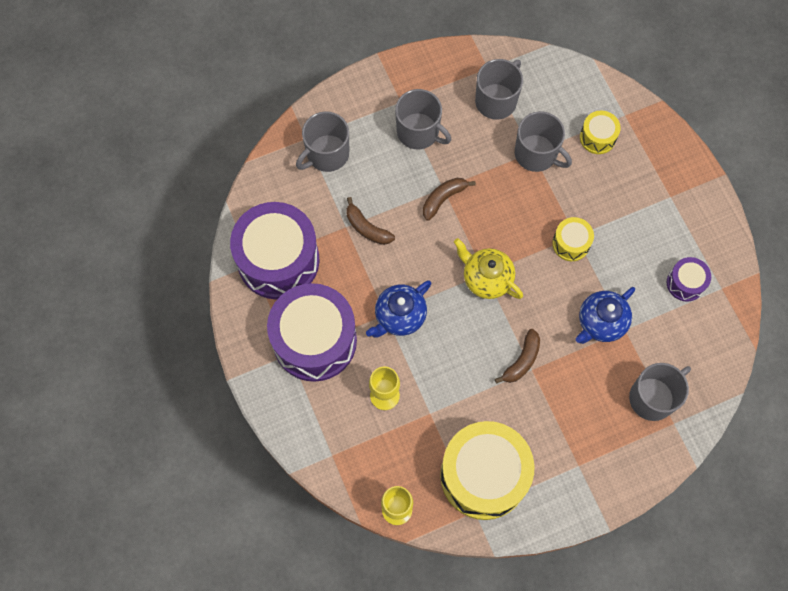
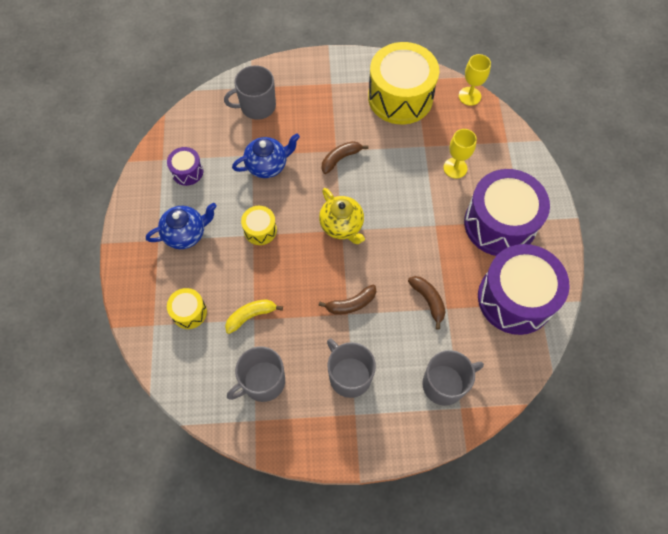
camera: 160 degrees left, 5 degrees down
blue teapot [366,280,432,338] -> blue teapot moved to [146,203,217,249]
grey mug [515,111,572,172] -> yellow banana [225,299,283,334]

